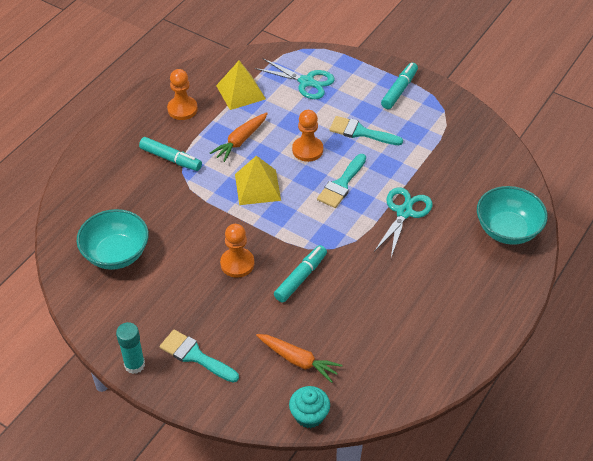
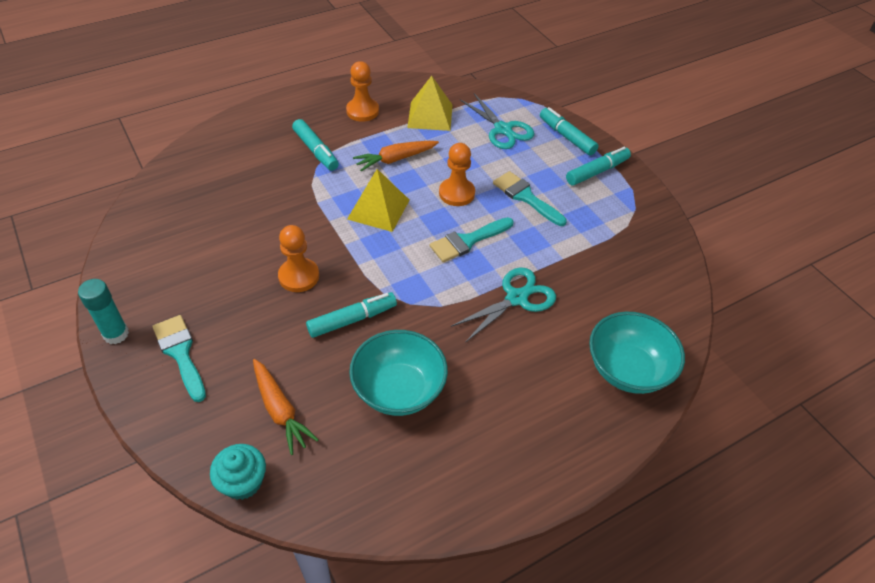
camera: 25 degrees right, 0 degrees up
turquoise bowl [77,209,149,270] -> turquoise bowl moved to [349,330,448,416]
none -> turquoise marker [540,107,599,156]

